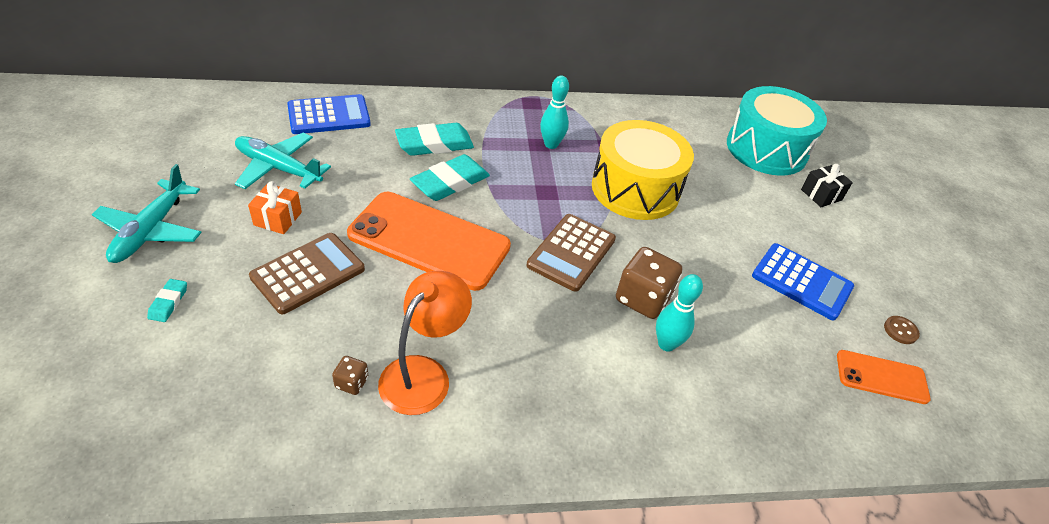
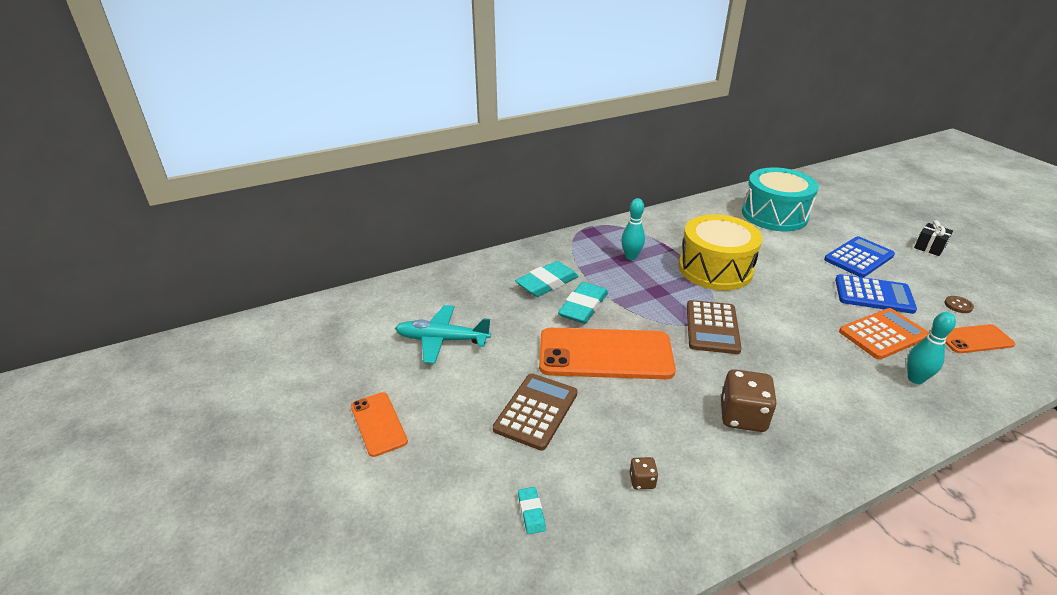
camera: 15 degrees left, 10 degrees down
turquoise plane [92,164,202,263] -> orange phone [351,392,408,457]
turquoise eraser [147,279,187,322] -> turquoise eraser moved to [518,487,546,534]
orange gift [248,181,302,234] -> none
blue calculator [287,94,371,134] -> blue calculator moved to [824,236,895,278]
orange lamp [378,271,472,415] -> none
brown dice [616,247,682,319] -> brown dice moved to [721,369,777,432]
turquoise bowling pin [656,274,703,352] -> turquoise bowling pin moved to [907,312,956,384]
black gift [801,164,853,207] -> black gift moved to [914,220,953,256]
none -> orange calculator [839,308,930,360]

